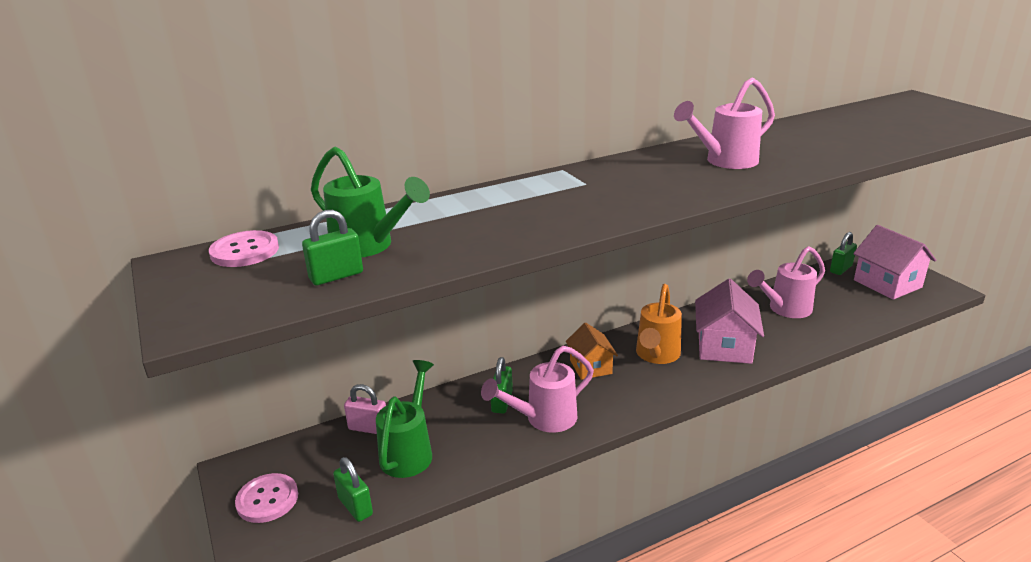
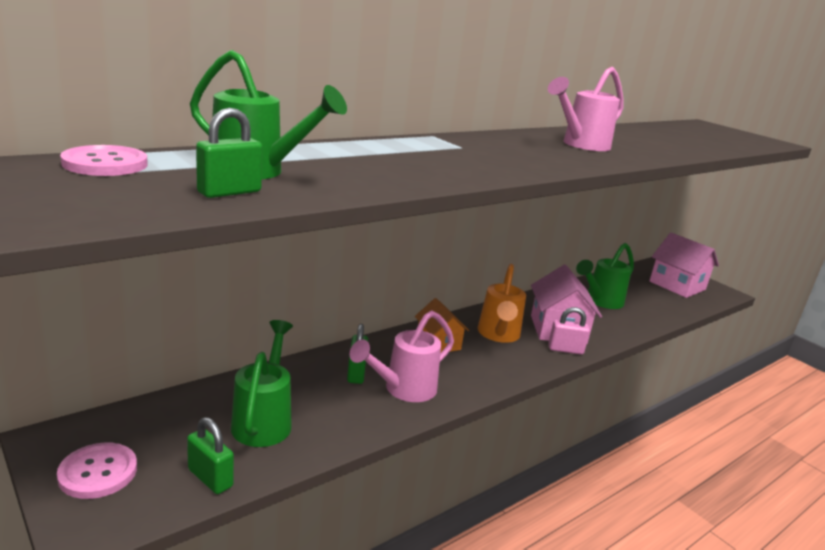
camera: 15 degrees left, 5 degrees down
pink padlock [344,384,386,434] -> pink padlock moved to [548,307,590,355]
pink watering can [747,246,825,318] -> green watering can [576,243,634,309]
green padlock [830,232,857,275] -> none

